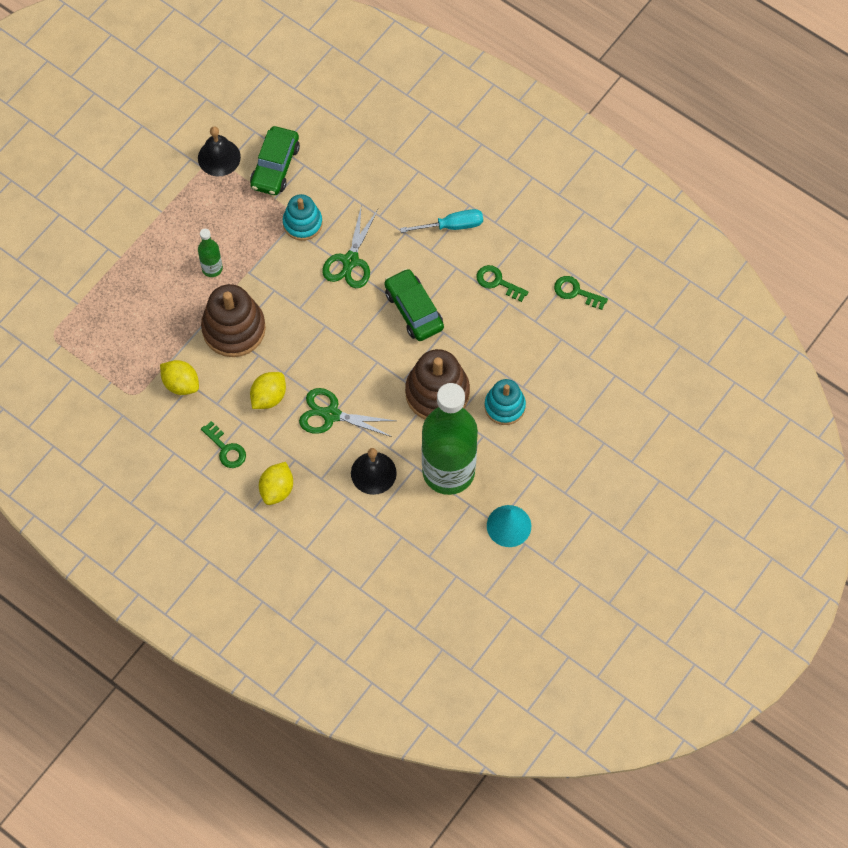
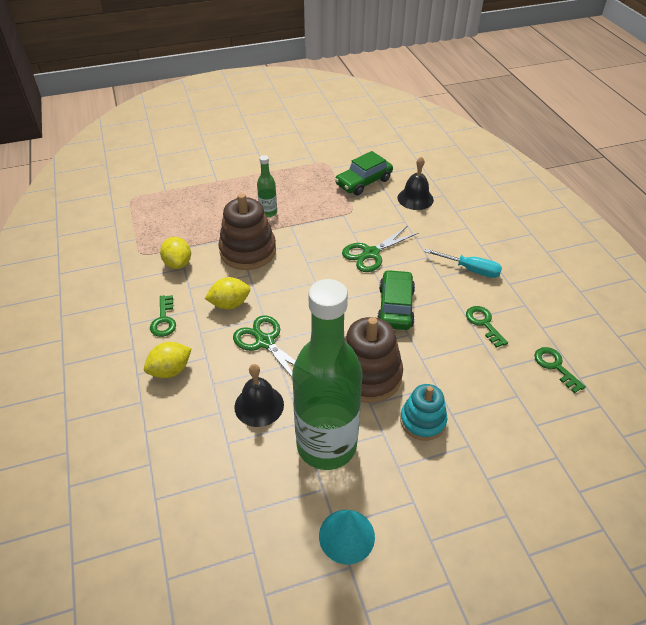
camera: 35 degrees right, 20 degrees down
black bell [198,126,241,176] -> black bell moved to [398,156,434,210]
turquoise stacking toy [283,194,322,241] -> none

